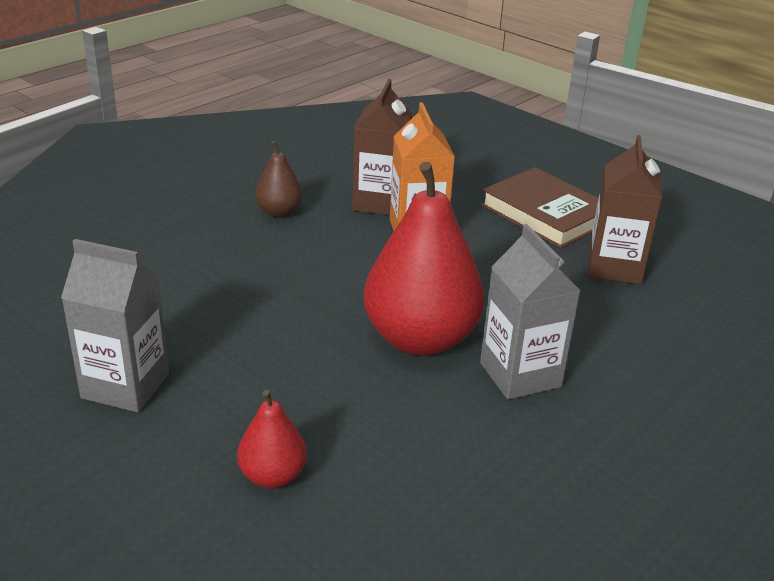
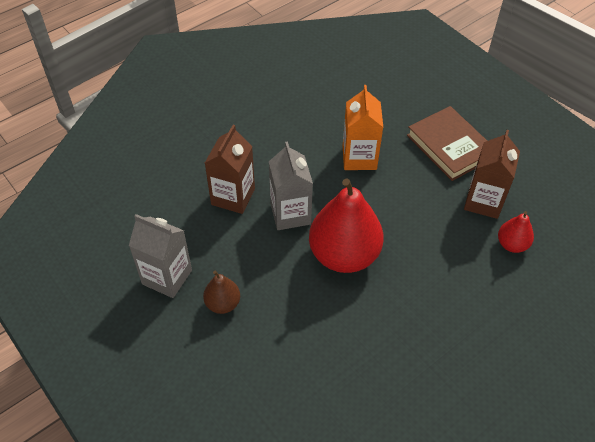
camera: 10 degrees right, 20 degrees up
red pear [237,390,307,488] -> red pear moved to [498,211,534,253]
brown pear [255,141,302,218] -> brown pear moved to [203,271,240,314]
brown carton [352,79,412,215] -> brown carton moved to [205,125,255,214]
grey carton [480,224,581,400] -> grey carton moved to [269,141,313,230]

